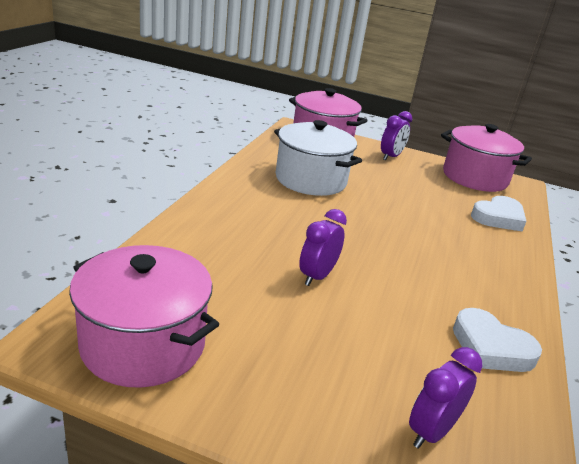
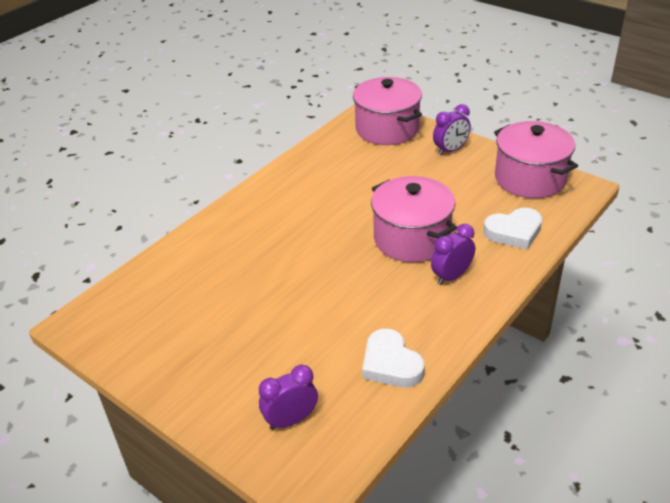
camera: 25 degrees right, 10 degrees up
pink pot [69,245,219,388] -> pink pot moved to [371,176,457,262]
white pot [274,120,362,196] -> none
purple clock [299,209,347,286] -> purple clock moved to [431,224,475,285]

